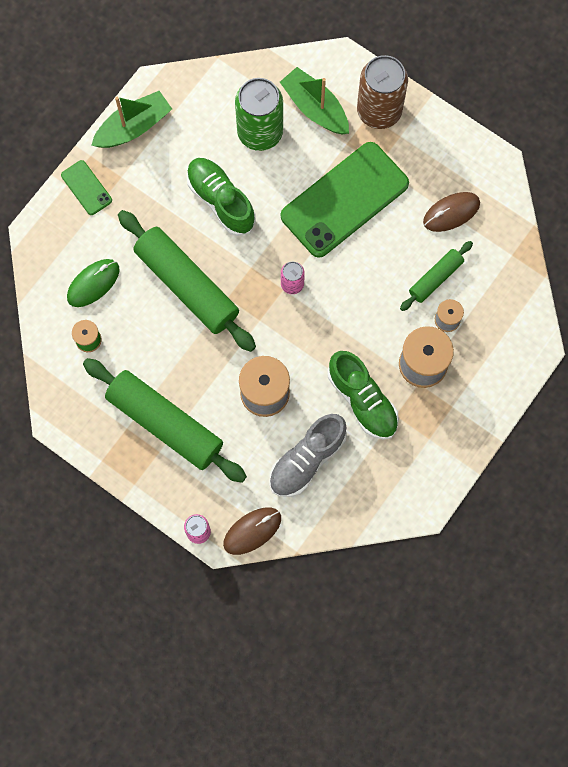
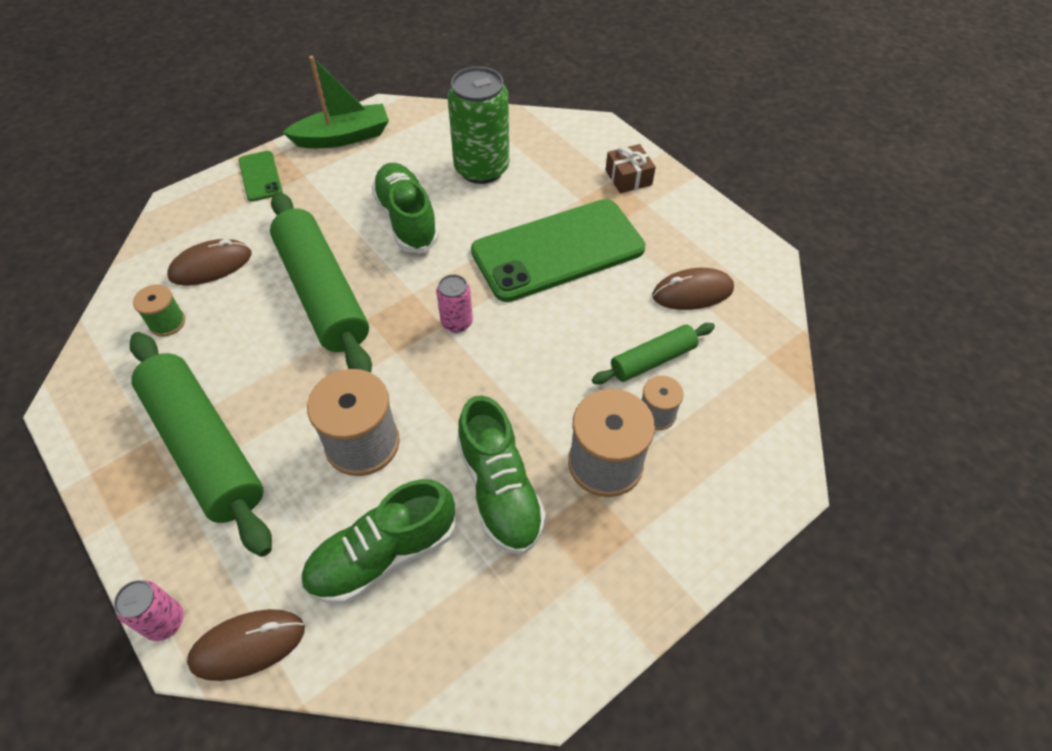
camera: 15 degrees right, 20 degrees down
green mouse [67,259,119,307] -> brown mouse [167,239,252,286]
grey shoe [270,414,347,497] -> green shoe [301,479,456,604]
green boat [280,67,349,134] -> none
brown can [357,55,408,129] -> brown gift [605,144,656,193]

